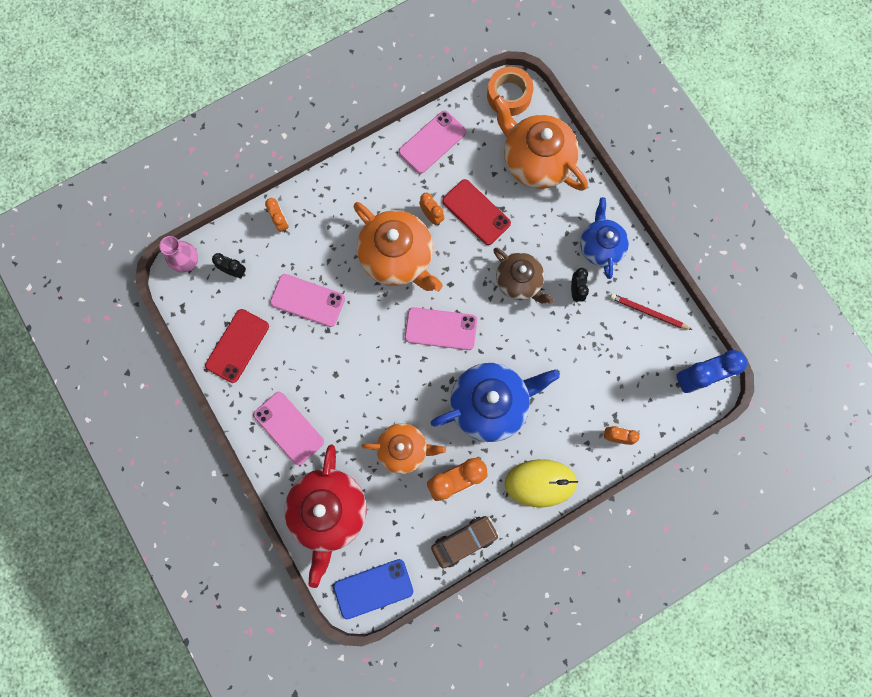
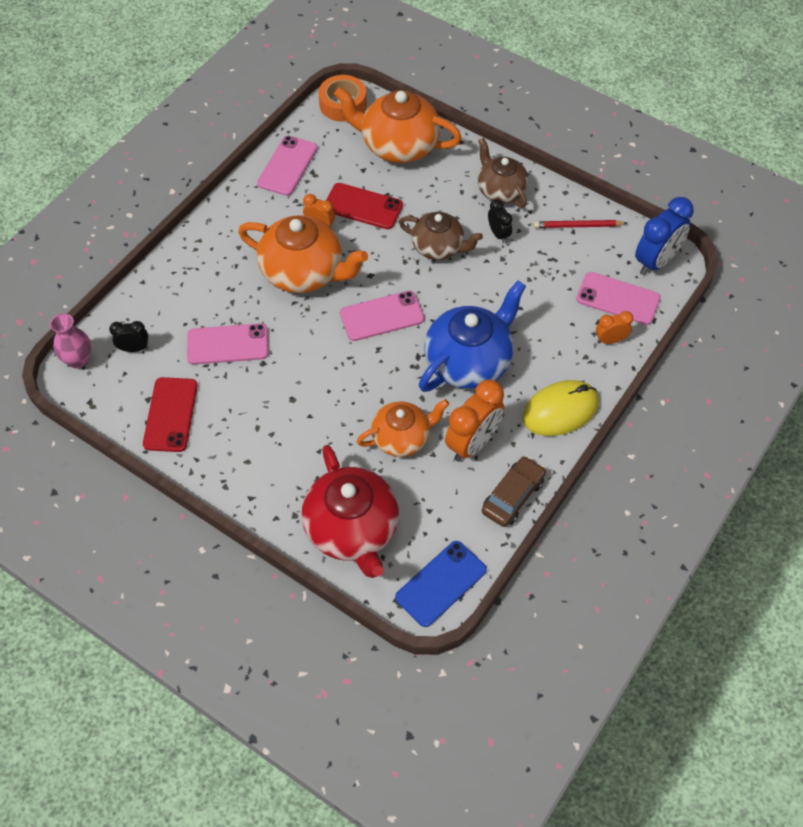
camera: 25 degrees left, 20 degrees down
pink phone [254,392,324,465] -> pink phone moved to [576,272,661,325]
orange clock [265,198,289,232] -> none
blue teapot [580,197,629,279] -> brown teapot [478,138,529,208]

